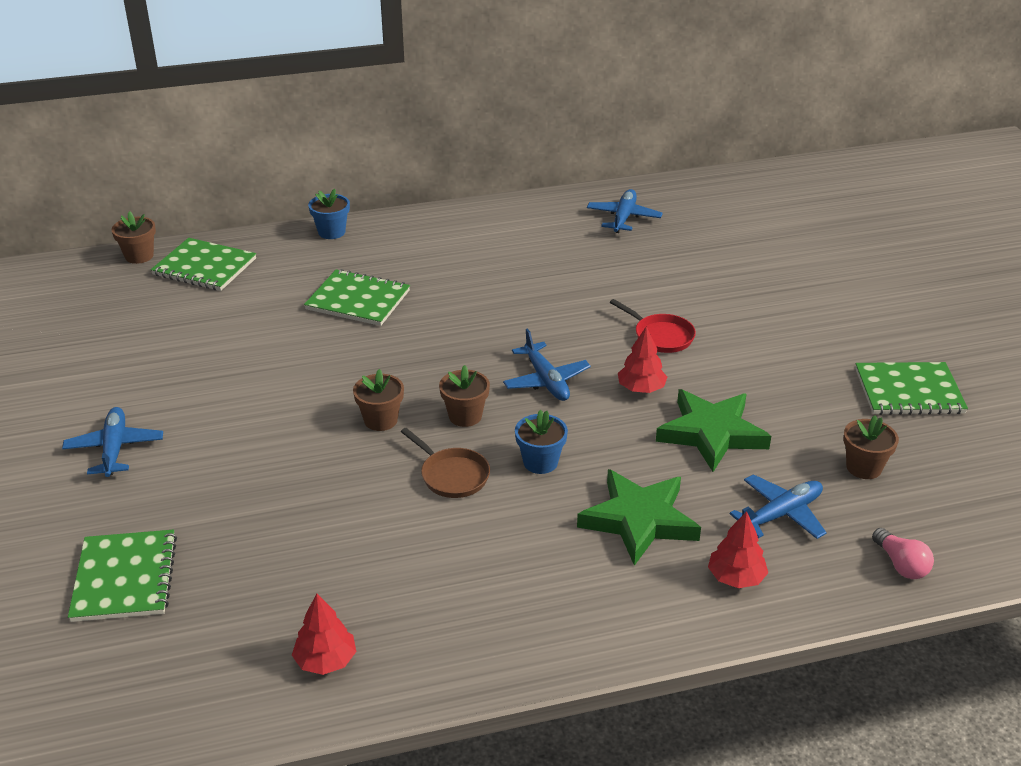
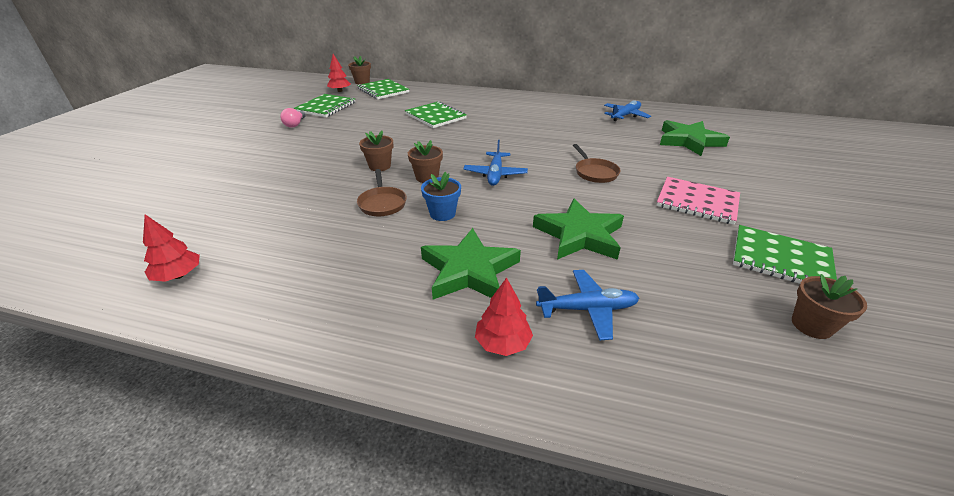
camera: 30 degrees right, 0 degrees up
blue plane [62,407,163,477] -> none
green notebook [68,529,177,622] -> green notebook moved to [293,94,355,117]
blue flower pot [308,189,350,239] -> none
red pan [610,299,696,353] -> brown pan [573,144,621,183]
red tree [618,326,667,393] -> red tree moved to [327,54,351,92]
brown flower pot [843,415,899,479] -> brown flower pot moved to [792,274,867,339]
pink light bulb [872,528,934,579] -> pink light bulb moved to [280,108,306,128]
none -> pink notebook [656,177,740,225]
none -> green star [660,120,730,156]

